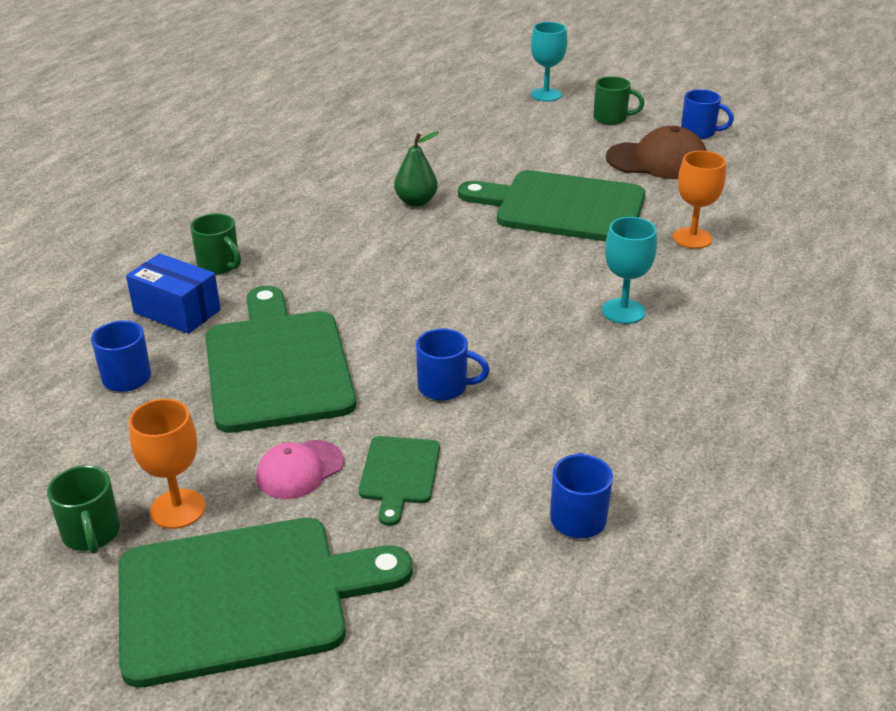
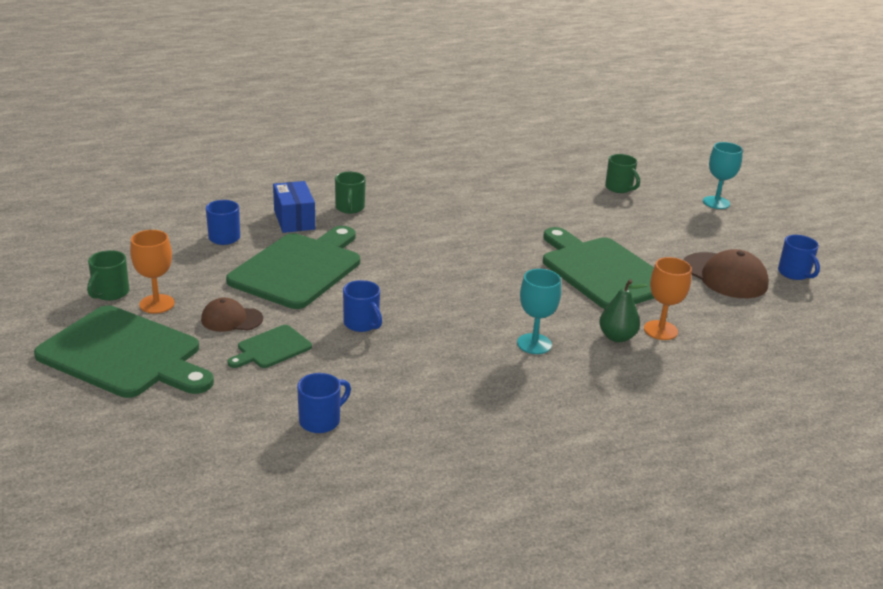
camera: 40 degrees right, 5 degrees down
pink cap [256,440,344,499] -> brown cap [201,298,263,332]
green pear [394,131,439,207] -> green pear moved to [599,279,647,342]
green mug [593,76,645,125] -> green mug moved to [605,154,640,193]

